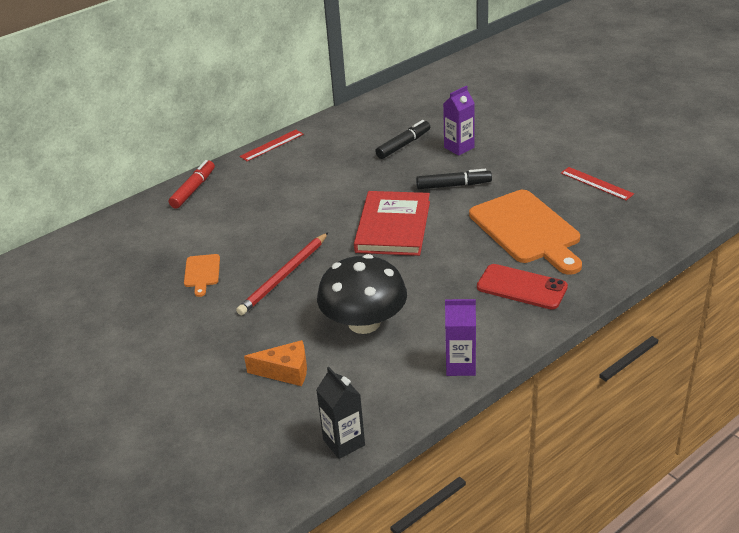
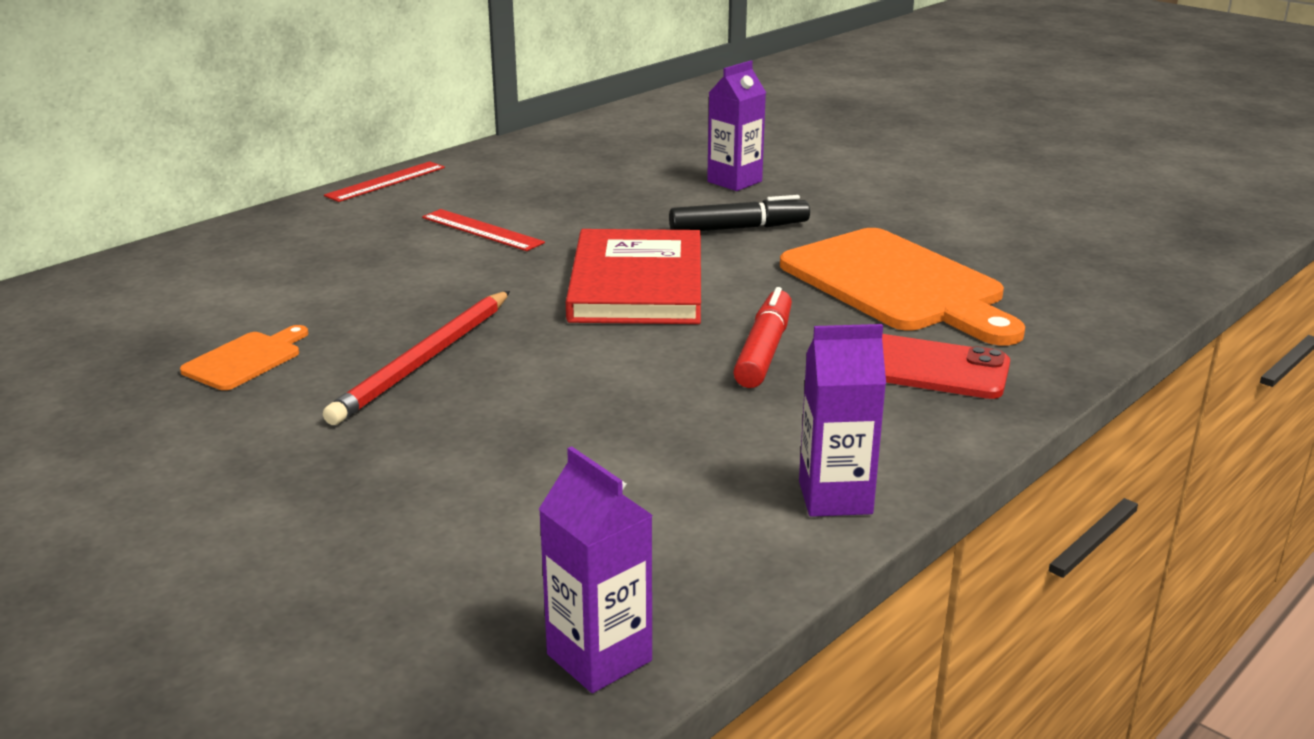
camera: 10 degrees left, 10 degrees down
red marker [169,160,215,209] -> red marker moved to [733,287,792,388]
orange cutting board [184,254,220,297] -> orange cutting board turned 135 degrees counterclockwise [180,325,308,390]
orange cheese [244,340,307,386] -> none
black carton [316,367,365,459] -> purple carton [539,446,653,693]
black mushroom [317,254,407,334] -> none
black marker [375,120,430,159] -> none
red ruler [561,167,634,200] -> red ruler moved to [422,209,545,251]

